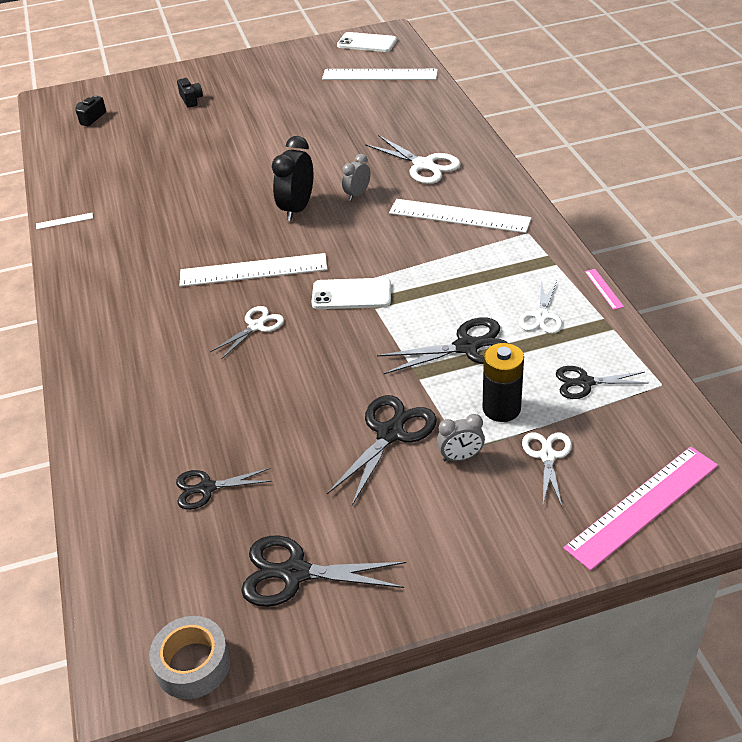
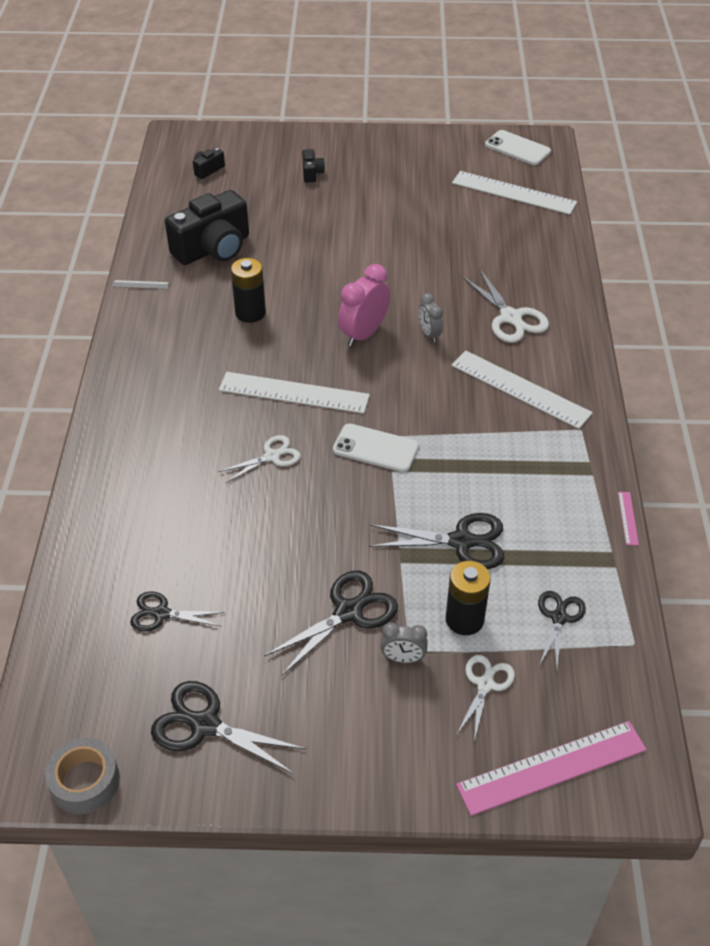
camera: 15 degrees right, 5 degrees up
white ruler [36,213,93,230] -> grey ruler [112,280,169,289]
black clock [272,136,313,221] -> pink clock [338,264,390,347]
grey clock [342,154,370,201] -> grey clock turned 75 degrees counterclockwise [419,293,443,342]
white scissors [519,279,563,334] -> none
black scissors [556,366,649,399] -> black scissors turned 90 degrees clockwise [538,591,586,668]
none -> black camera [165,190,249,265]
none -> black battery [231,258,266,323]

